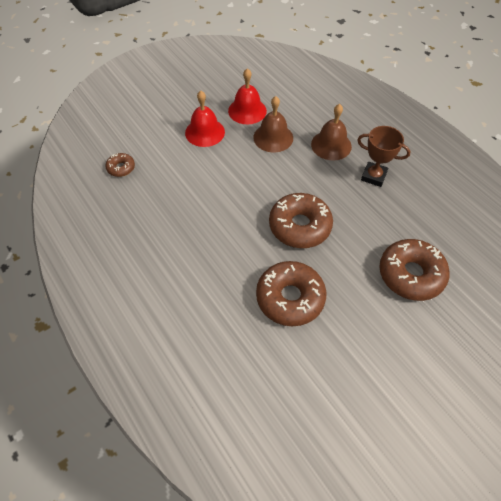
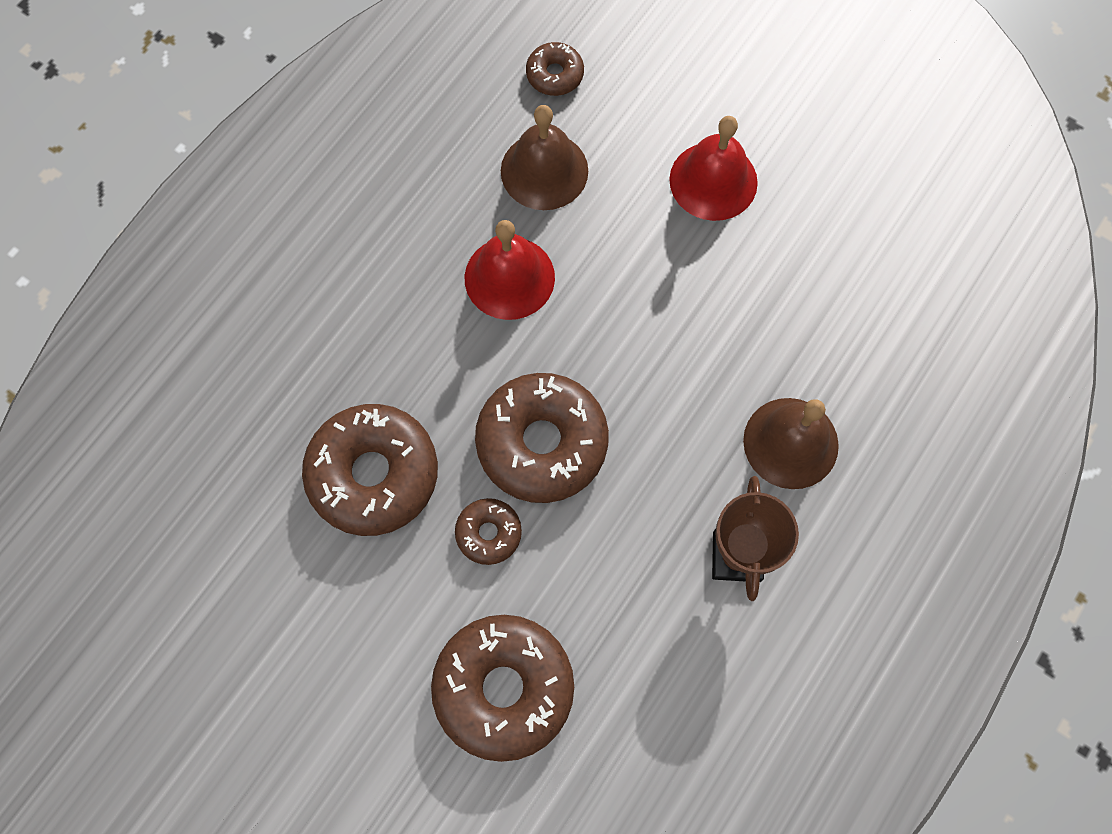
camera: 70 degrees right, 15 degrees up
red bell [228,68,267,124] -> red bell moved to [465,220,555,320]
brown bell [253,96,293,153] -> brown bell moved to [501,105,588,210]
none -> brown donut [455,498,522,565]

